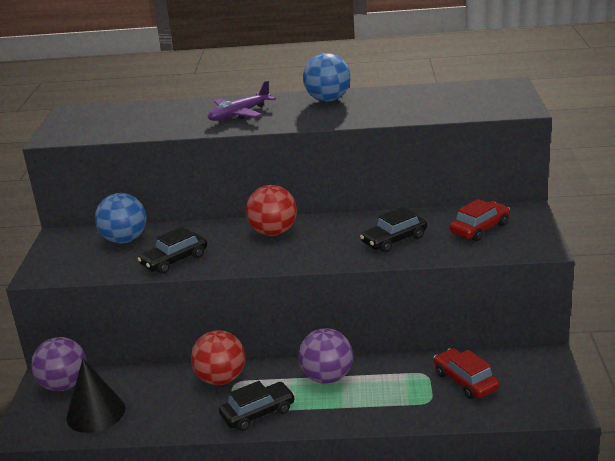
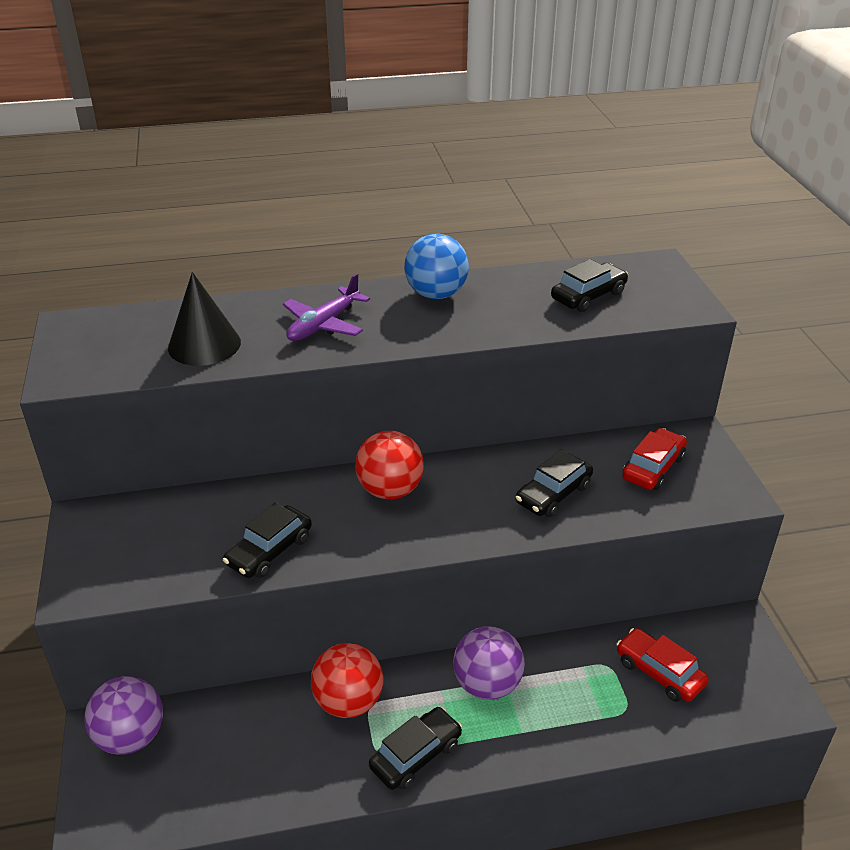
camera: 15 degrees left, 10 degrees up
black cone [66,359,125,433] -> black cone moved to [168,272,241,366]
blue ball [95,193,146,243] -> none
none -> black car [551,259,628,312]

